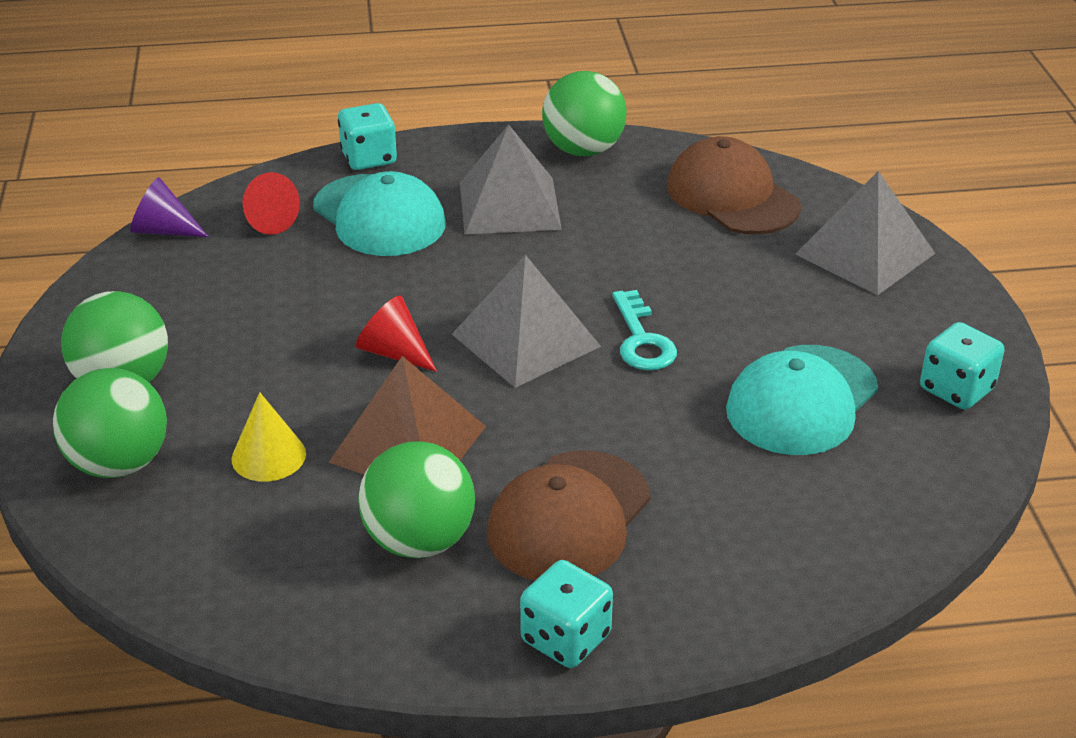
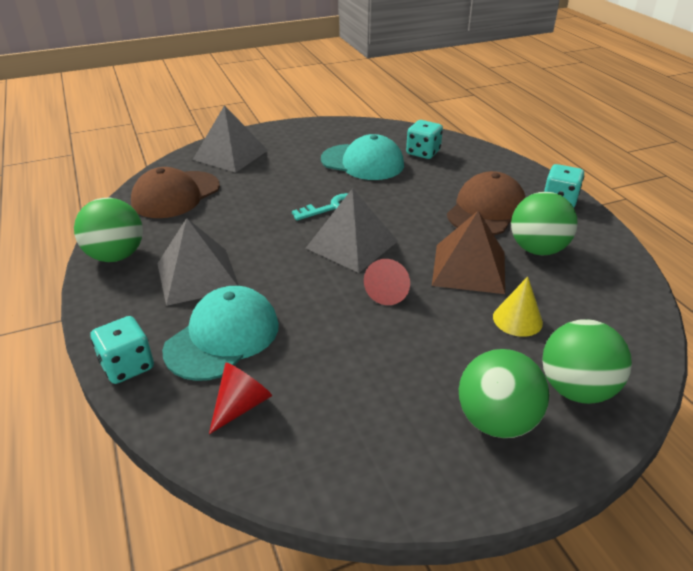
camera: 105 degrees left, 0 degrees up
purple cone [130,177,209,237] -> none
brown cap [487,450,651,581] -> brown cap turned 75 degrees counterclockwise [447,171,526,235]
turquoise dice [920,322,1004,410] -> turquoise dice moved to [406,120,443,159]

